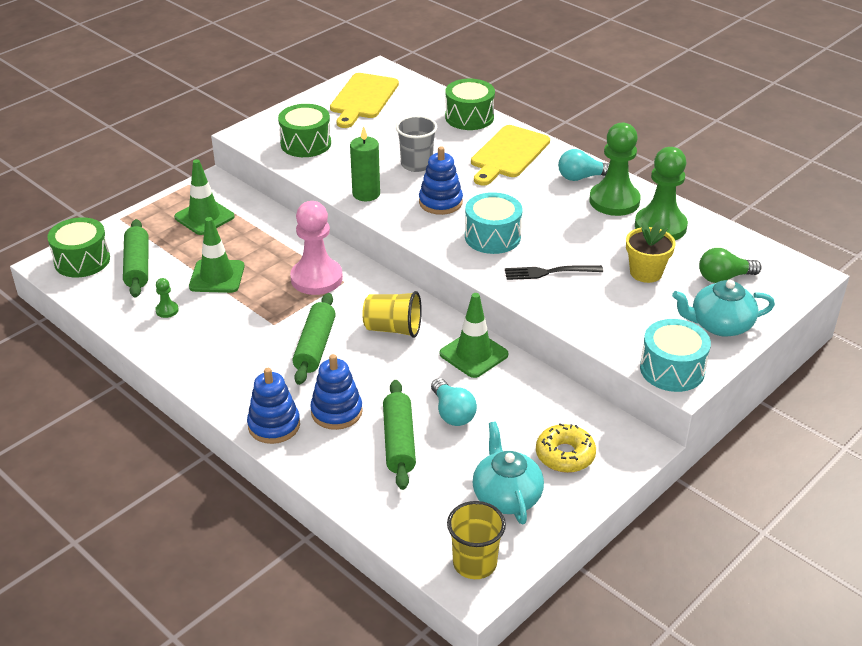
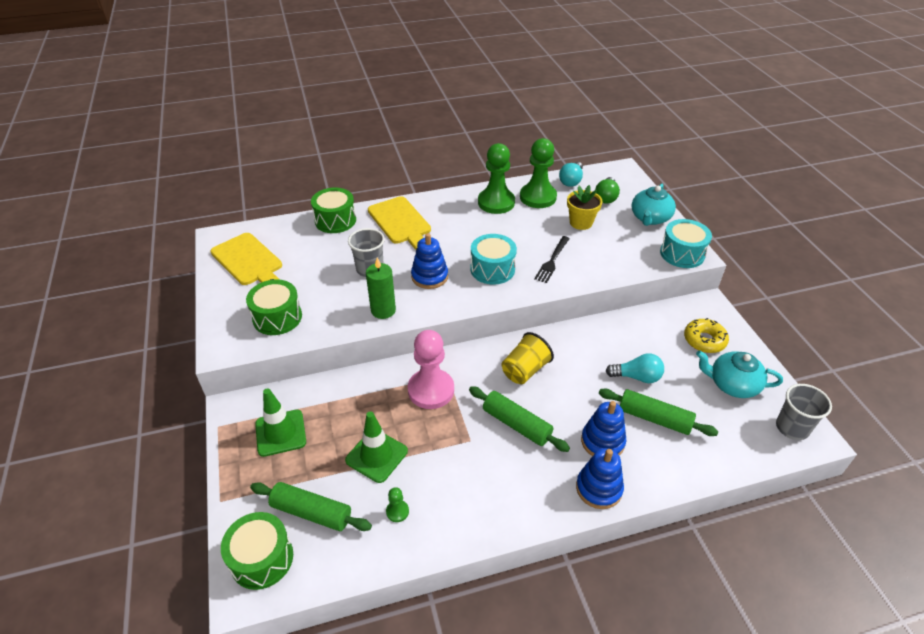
camera: 60 degrees left, 5 degrees up
green traffic cone [439,293,508,378] -> none
yellow cup [447,501,506,579] -> grey cup [776,384,832,440]
turquoise light bulb [558,149,609,181] -> turquoise light bulb moved to [559,162,583,187]

